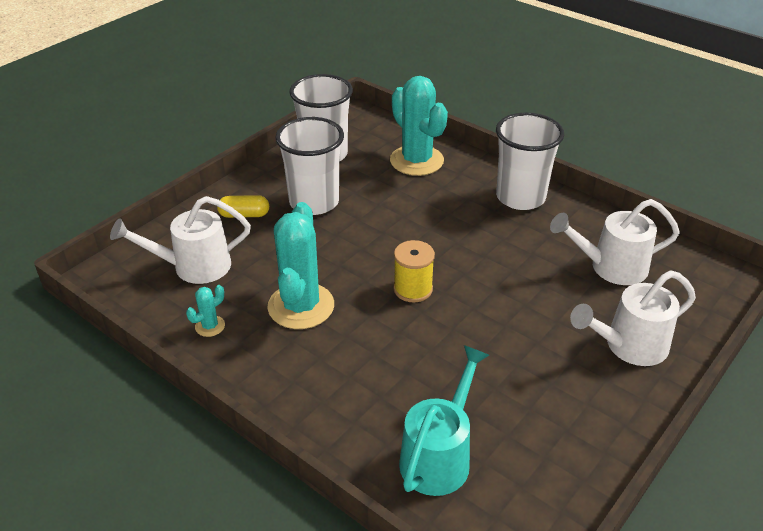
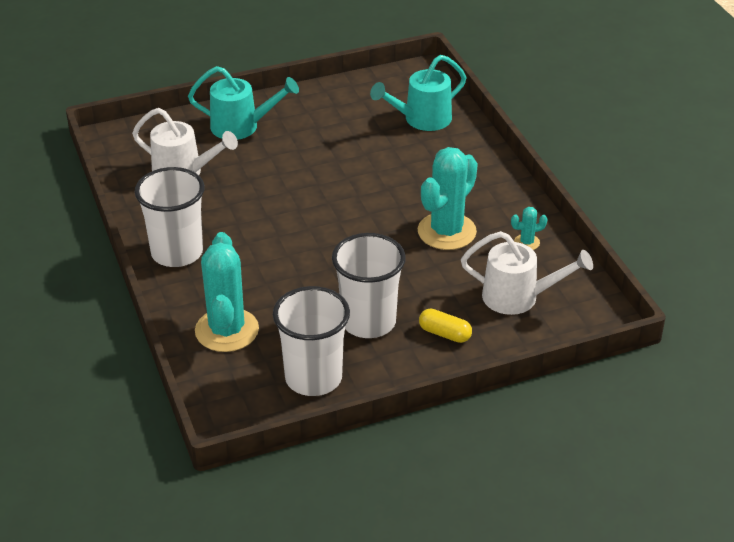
camera: 150 degrees left, 0 degrees up
yellow spool [393,240,435,302] -> none
white watering can [570,271,696,366] -> turquoise watering can [188,66,299,140]

